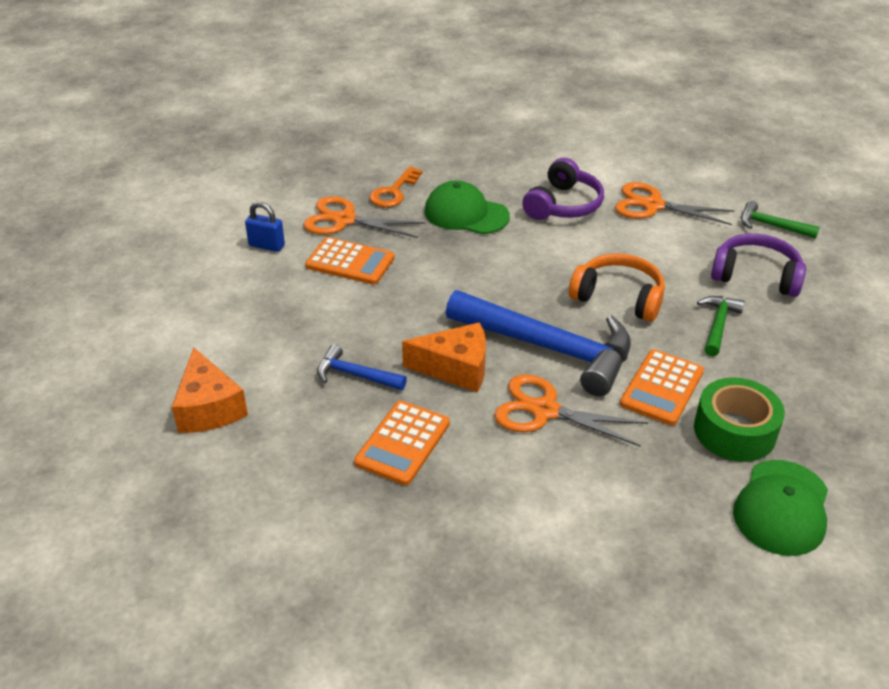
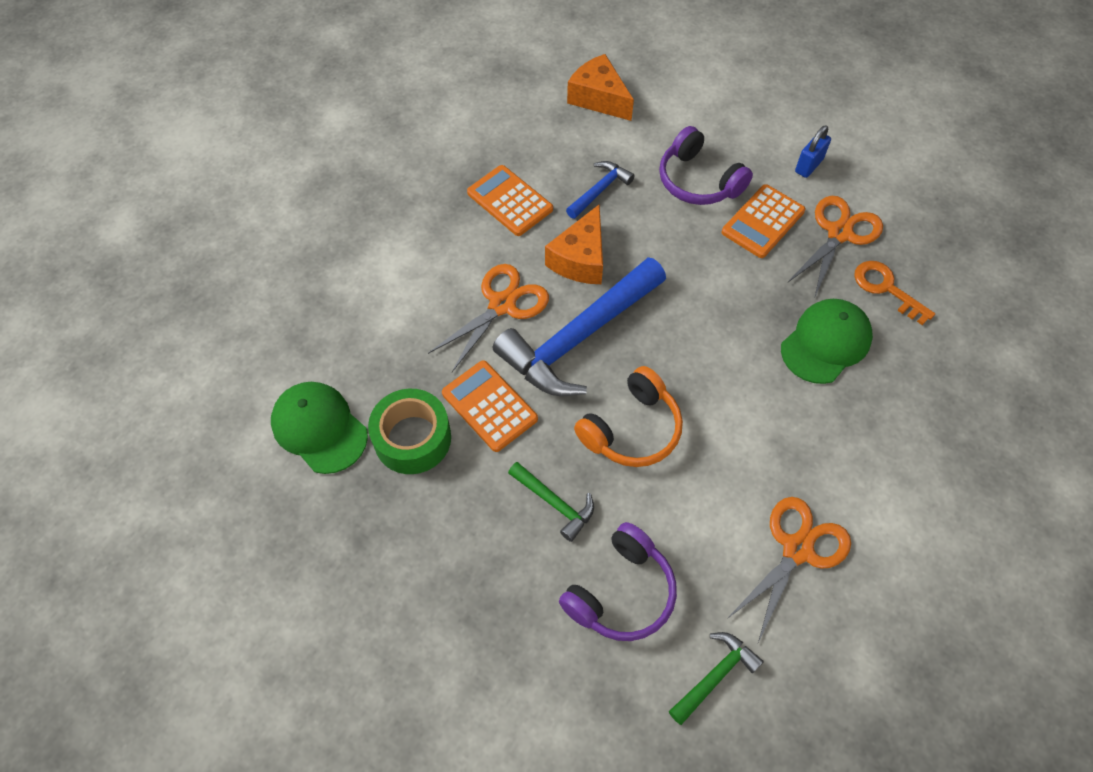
camera: 110 degrees right, 20 degrees up
orange cheese [172,347,248,433] -> orange cheese turned 45 degrees clockwise [567,54,634,121]
purple headphones [522,158,604,220] -> purple headphones moved to [659,126,753,205]

